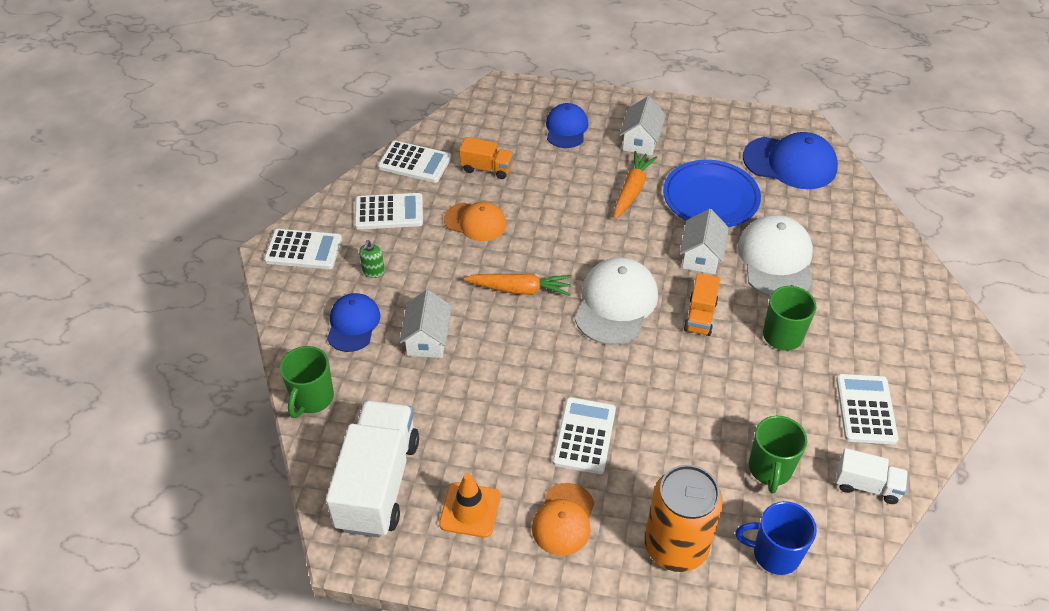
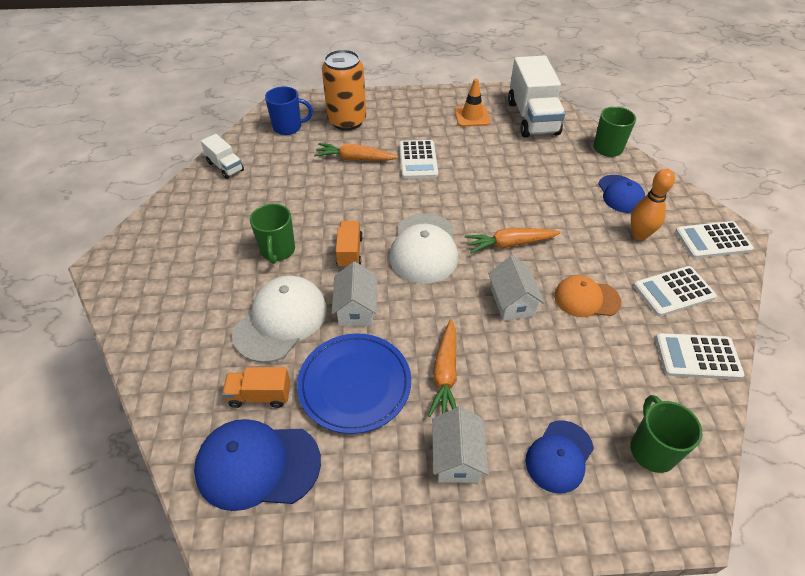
camera: 165 degrees right, 0 degrees up
green soap dispenser [359,240,385,278] -> orange bowling pin [631,169,675,240]
white house [399,290,452,358] -> white house moved to [488,255,545,321]
orange truck [459,137,514,179] -> orange truck moved to [222,367,290,408]
orange cap [532,483,595,556] -> none
blue cap [546,103,588,148] -> blue cap turned 45 degrees clockwise [525,420,594,494]
white cap [738,215,813,297] -> white cap turned 135 degrees counterclockwise [232,276,327,363]
green mug [749,416,807,493] -> green mug moved to [631,395,702,473]
white calculator [836,374,898,444] -> none
white truck [836,448,908,504] -> white truck turned 135 degrees counterclockwise [201,134,244,179]
none -> orange carrot [314,143,398,161]

